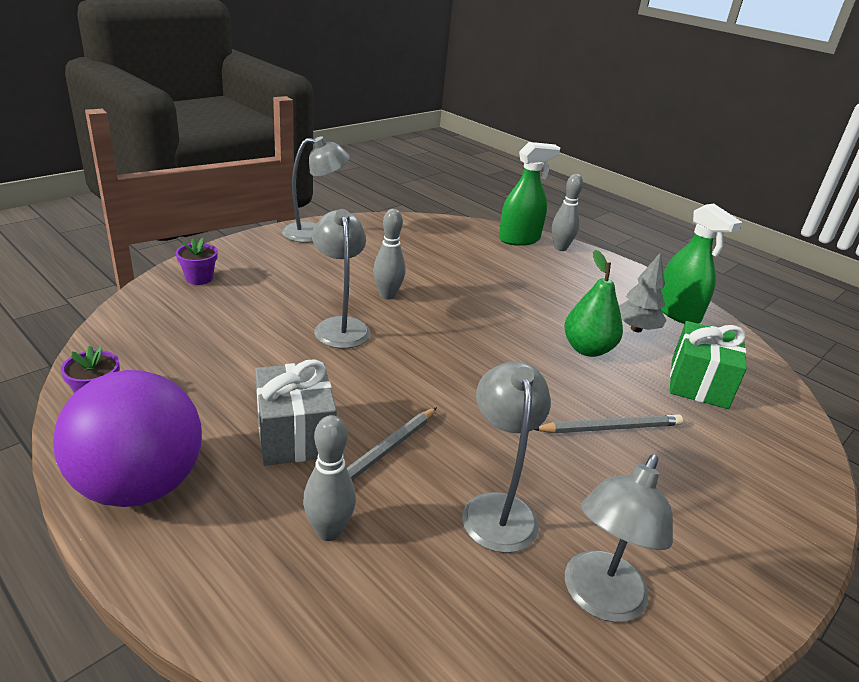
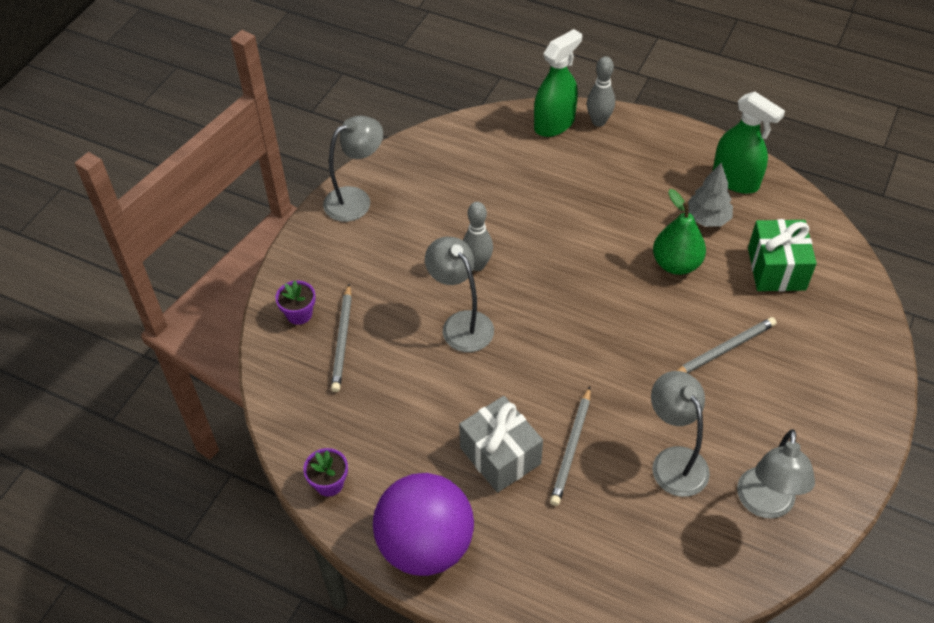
camera: 15 degrees left, 20 degrees up
grey bowling pin [303,415,356,541] -> none
none -> grey pencil [331,284,352,392]

